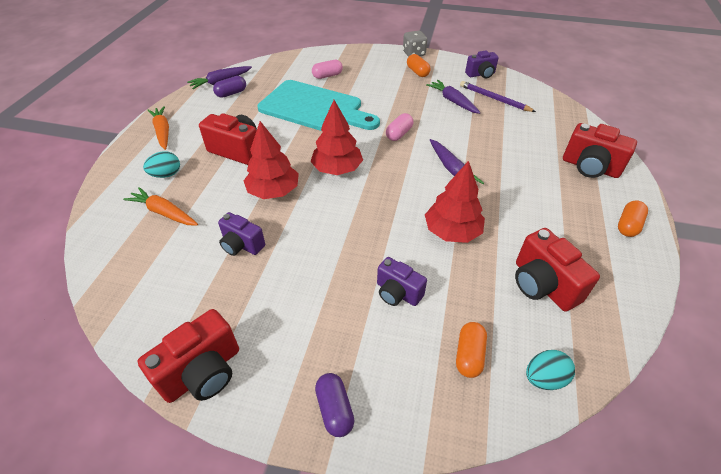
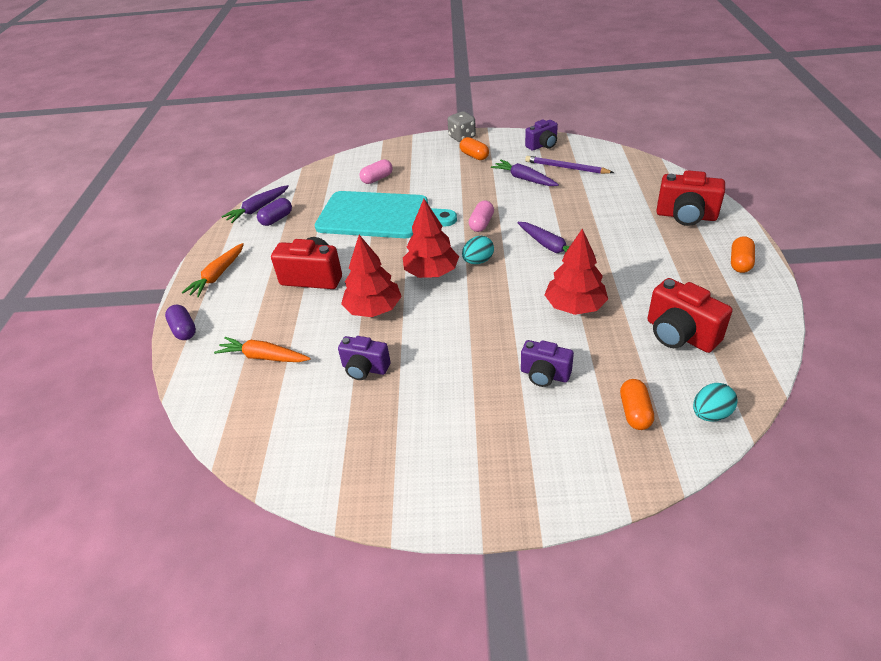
camera: 10 degrees left, 5 degrees down
red camera [138,309,239,403] -> none
turquoise egg [143,151,180,178] -> turquoise egg moved to [462,236,494,264]
orange carrot [147,106,169,150] -> orange carrot turned 120 degrees counterclockwise [182,243,244,297]
purple capsule [315,373,354,437] -> purple capsule moved to [165,305,196,340]

